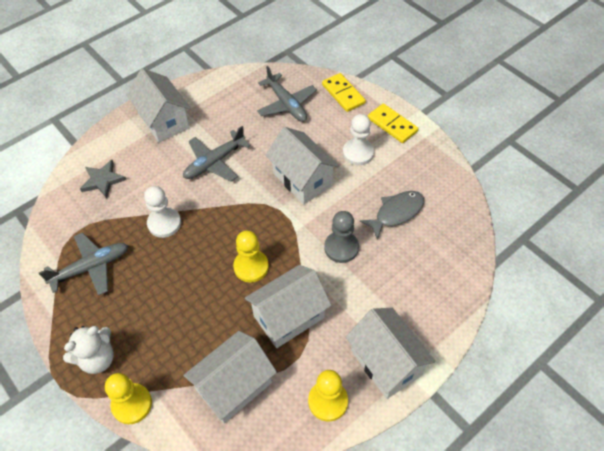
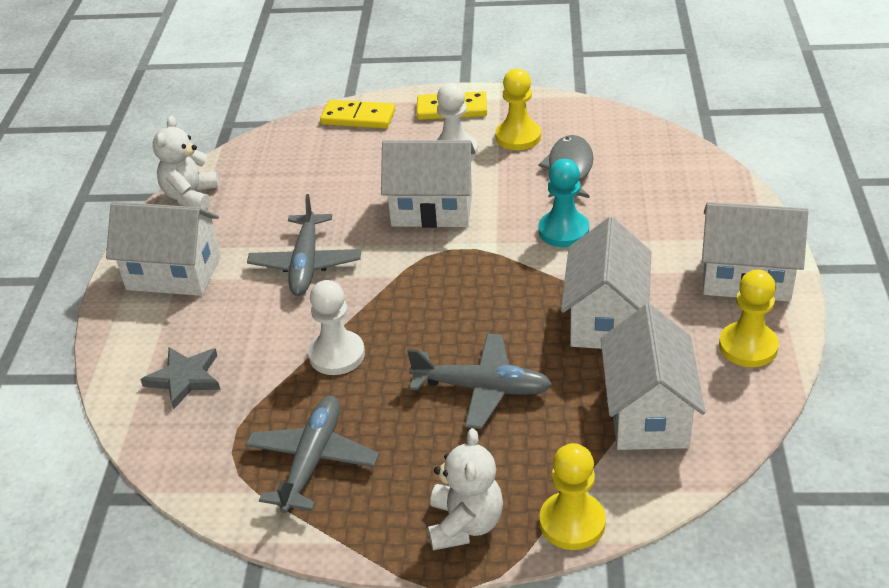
camera: 45 degrees left, 15 degrees down
yellow pawn [233,231,269,283] -> yellow pawn moved to [495,68,541,150]
grey plane [257,66,317,122] -> grey plane moved to [407,334,552,429]
grey pawn [324,211,359,263] -> turquoise pawn [538,159,589,247]
none -> white teddy bear [153,116,219,210]

